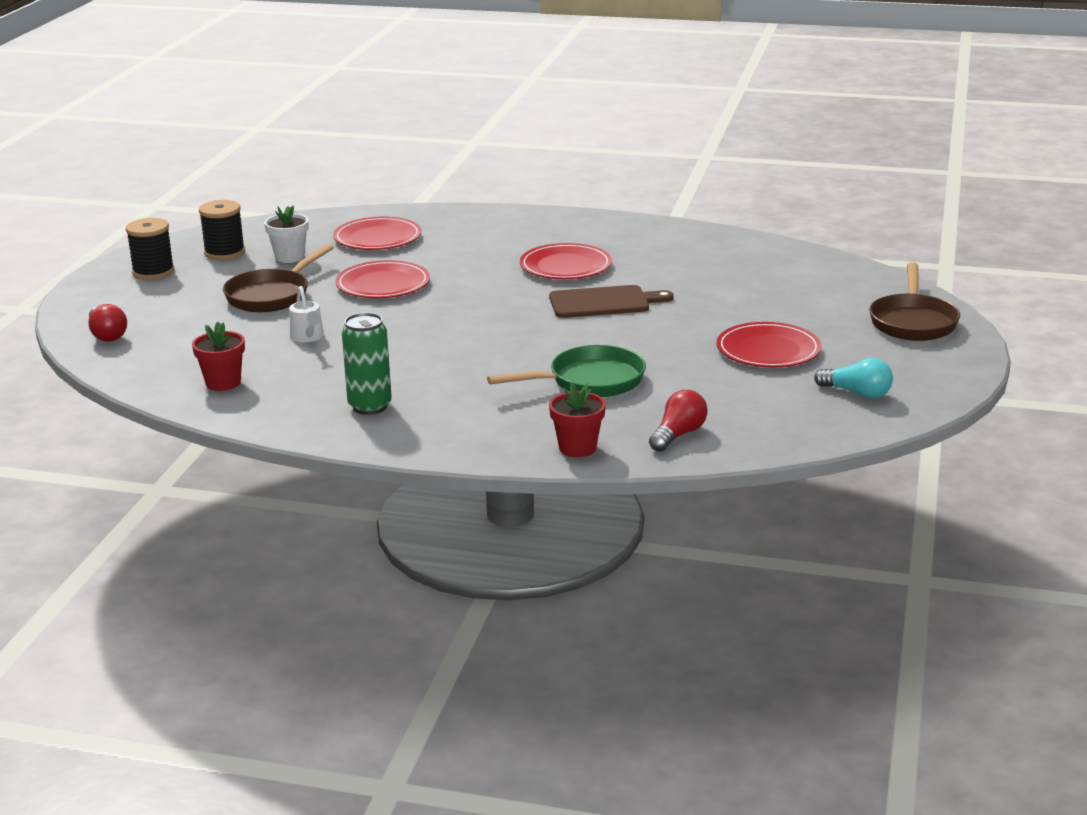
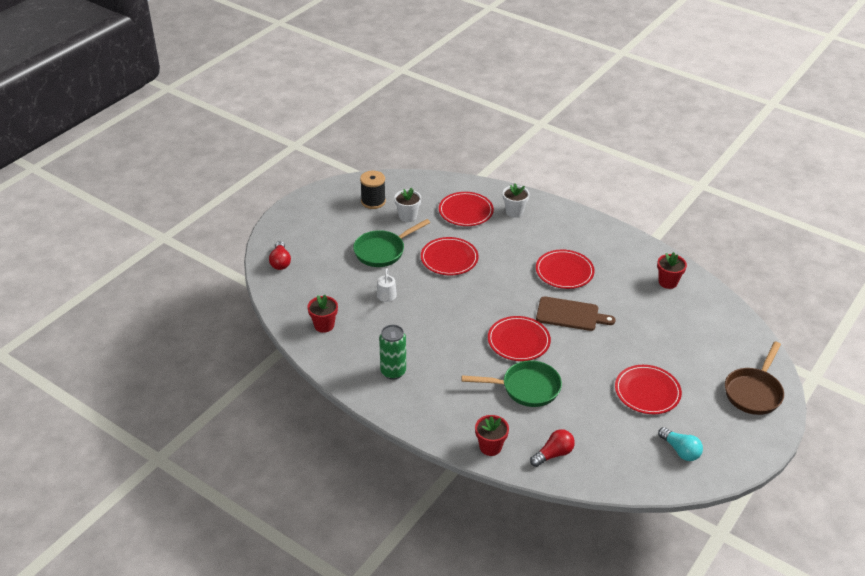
camera: 20 degrees right, 15 degrees up
black spool [126,218,175,280] -> none
brown pan [223,244,334,312] -> green pan [353,219,430,267]
none -> red plate [488,316,551,361]
none -> white flower pot [503,184,529,218]
none -> red flower pot [657,252,687,289]

